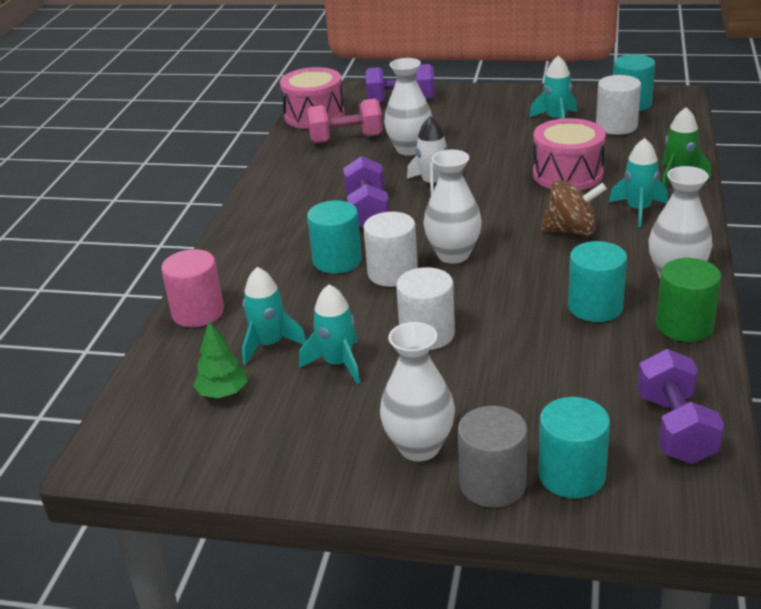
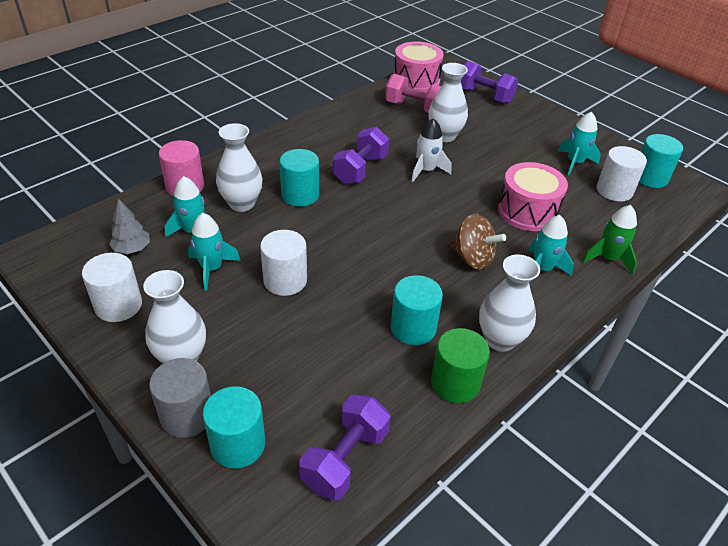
camera: 30 degrees right, 10 degrees up
green tree [193,321,248,398] -> grey tree [109,198,150,254]
white cylinder [363,212,418,287] -> white cylinder moved to [82,253,142,322]
white vase [423,150,482,264] -> white vase moved to [216,123,262,212]

